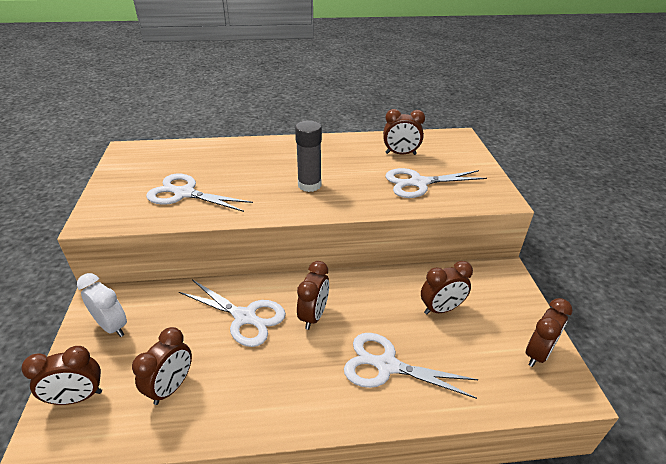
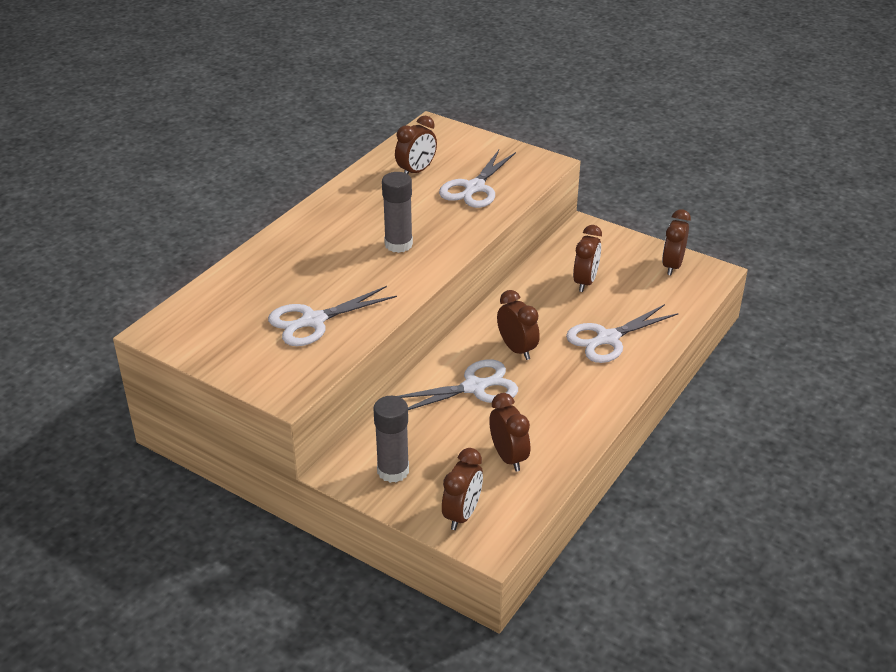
camera: 50 degrees left, 0 degrees up
white clock [77,273,127,337] -> grey glue stick [373,396,409,483]
brown clock [526,298,573,367] -> brown clock turned 150 degrees counterclockwise [662,209,691,275]

